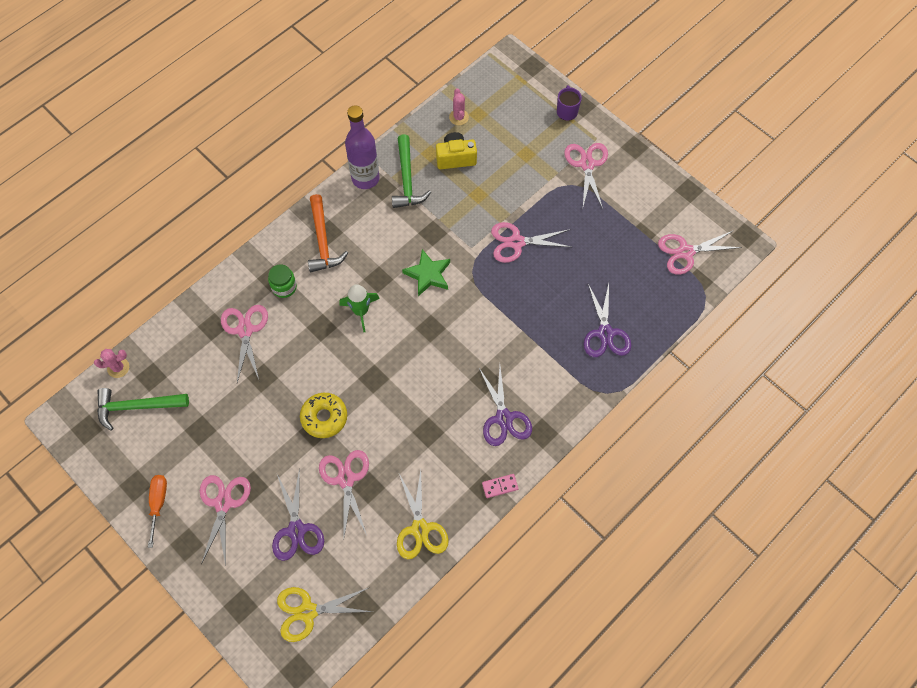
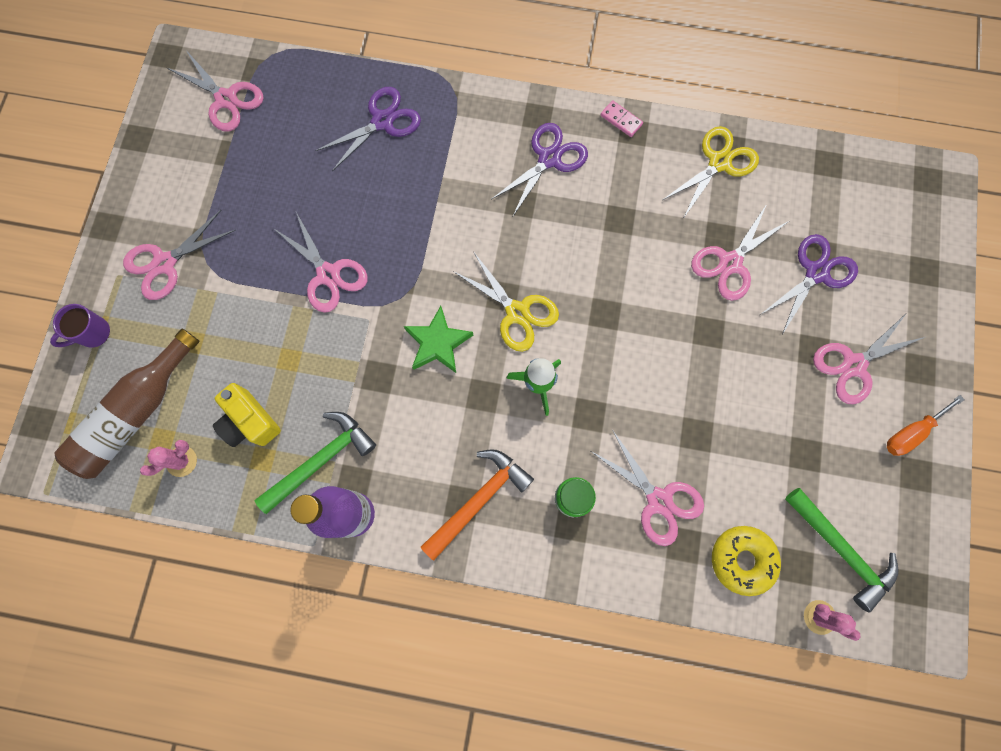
camera: 125 degrees left, 10 degrees up
pink scissors [221,305,268,382] -> pink scissors turned 90 degrees counterclockwise [591,431,704,546]
yellow scissors [277,587,372,642] -> yellow scissors moved to [453,251,559,352]
yellow donut [300,393,347,438] -> yellow donut moved to [712,526,781,596]
none -> brown bottle [54,328,199,479]

